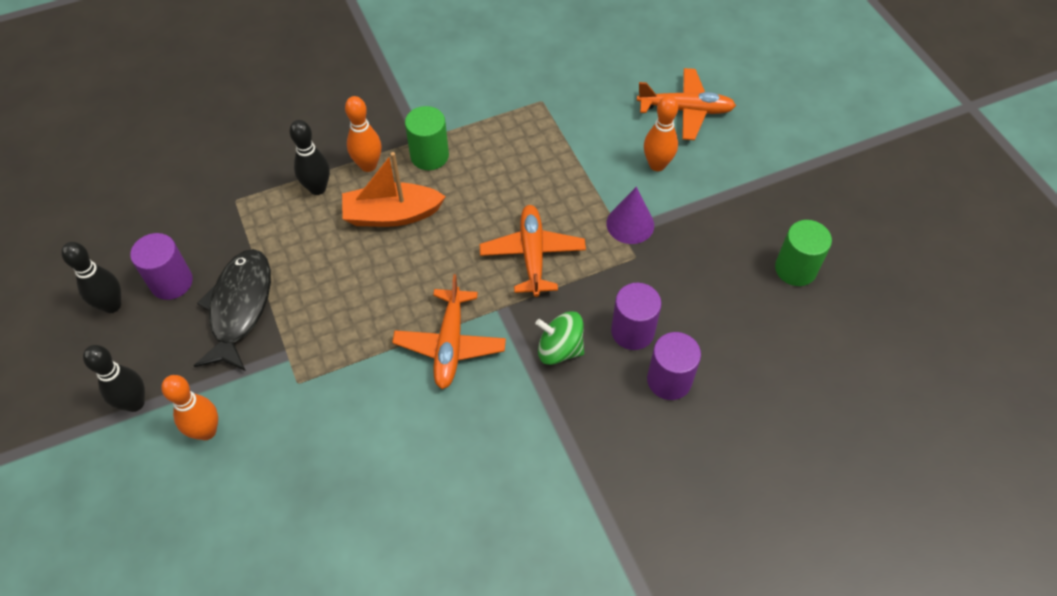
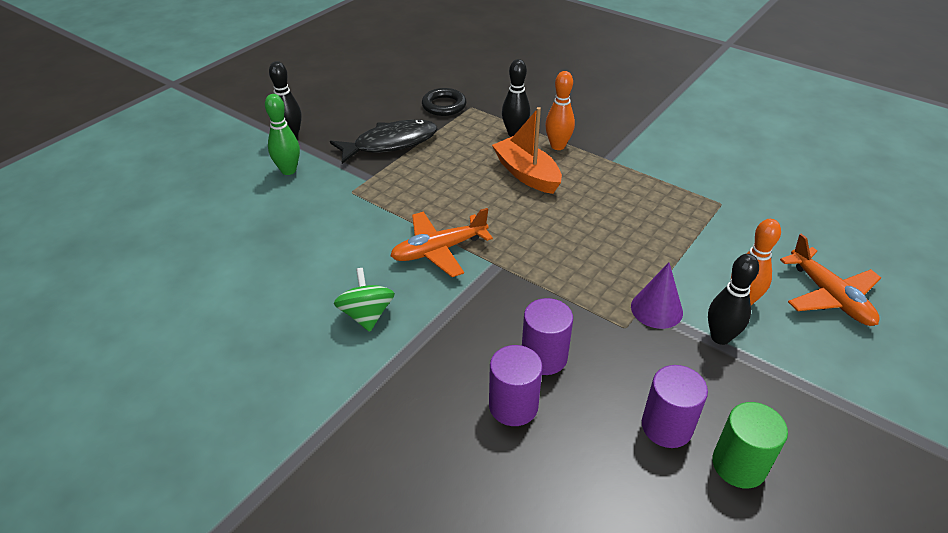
camera: 60 degrees right, 15 degrees down
black bowling pin [61,242,121,313] -> black bowling pin moved to [708,254,759,345]
purple cylinder [130,233,193,300] -> purple cylinder moved to [642,365,708,448]
orange bowling pin [161,375,218,440] -> green bowling pin [265,94,300,175]
green cylinder [405,106,449,170] -> none
orange plane [480,205,586,297] -> none
green spinning top [535,311,584,365] -> green spinning top moved to [334,268,395,332]
none -> black ring [422,88,466,116]

